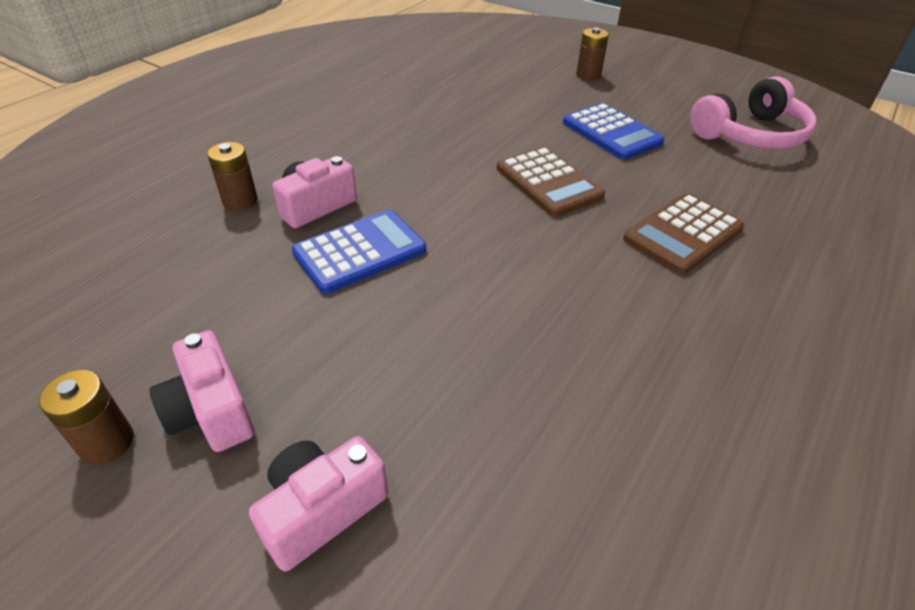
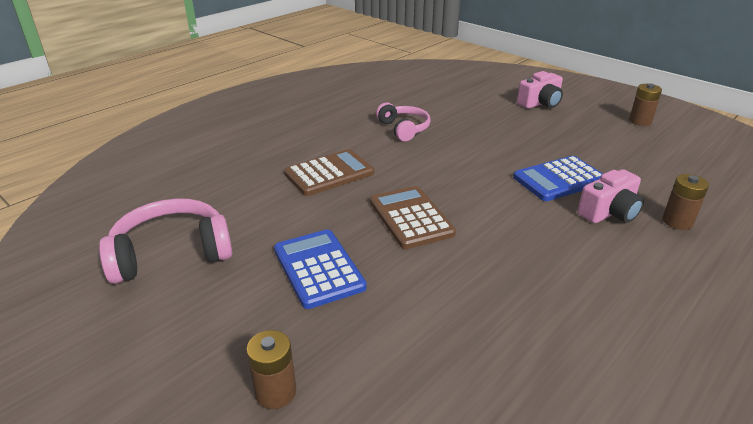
camera: 170 degrees left, 10 degrees down
pink camera [149,330,255,452] -> none
none -> pink headphones [376,103,431,141]

